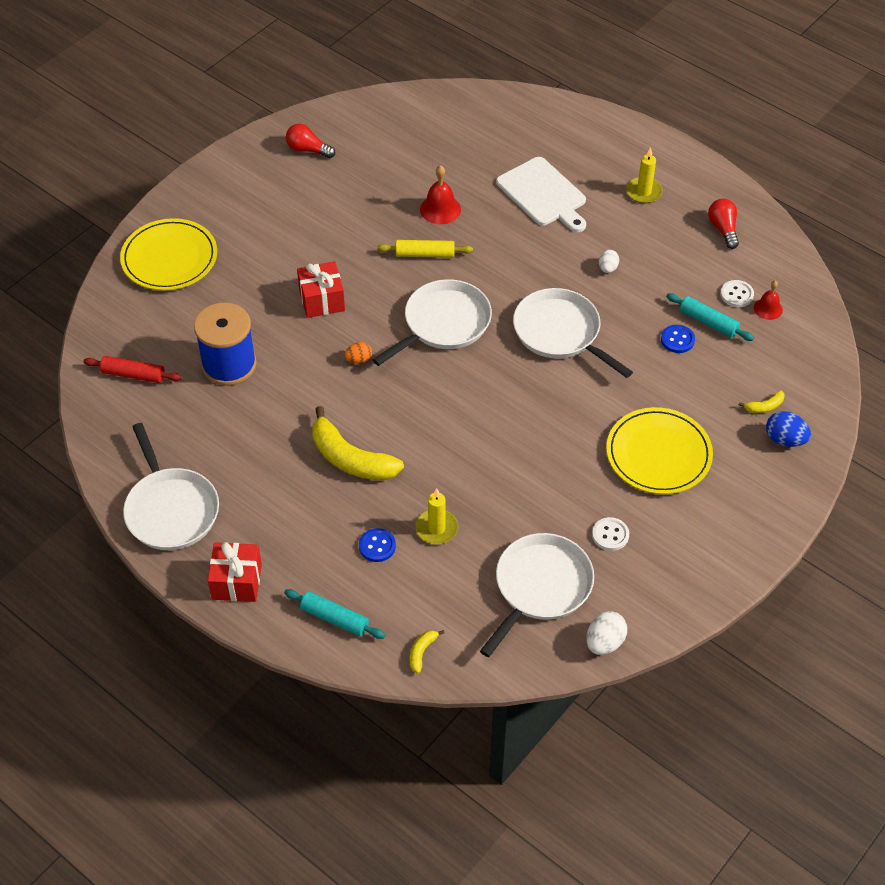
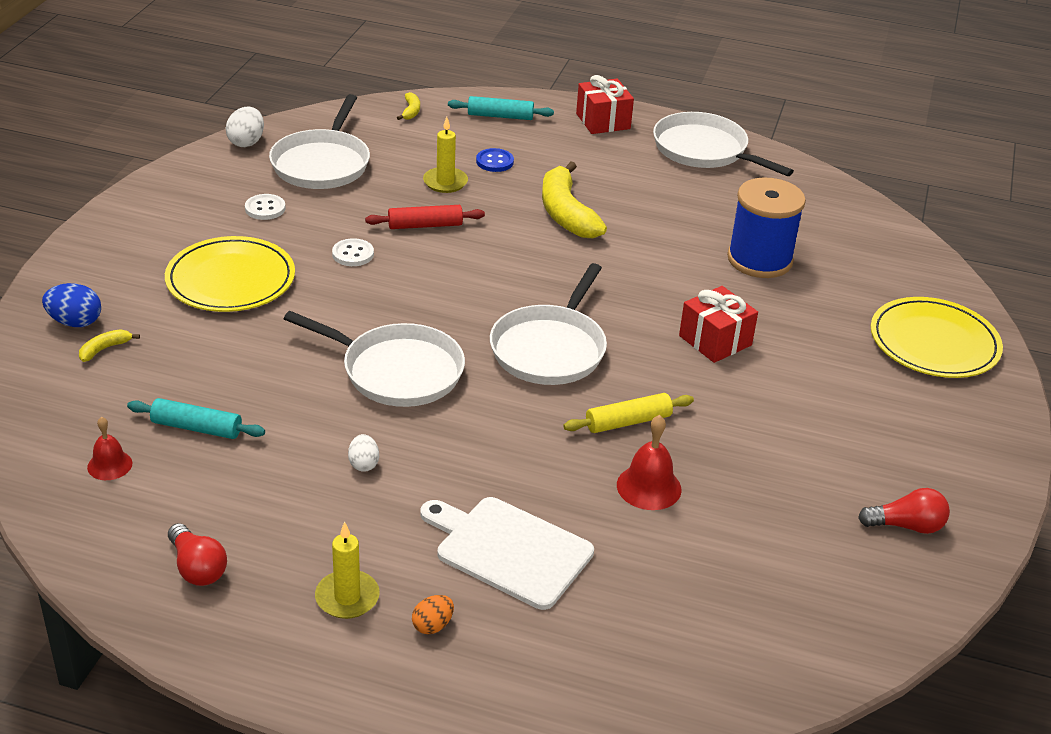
camera: 155 degrees right, 15 degrees down
red rolling pin [83,356,182,383] -> red rolling pin moved to [365,205,485,229]
yellow banana [312,406,404,480] -> yellow banana turned 120 degrees counterclockwise [542,161,607,238]
orange egg [344,342,372,364] -> orange egg moved to [412,595,454,634]
blue button [661,325,695,353] -> none
white button [721,280,754,307] -> white button moved to [332,238,374,266]

